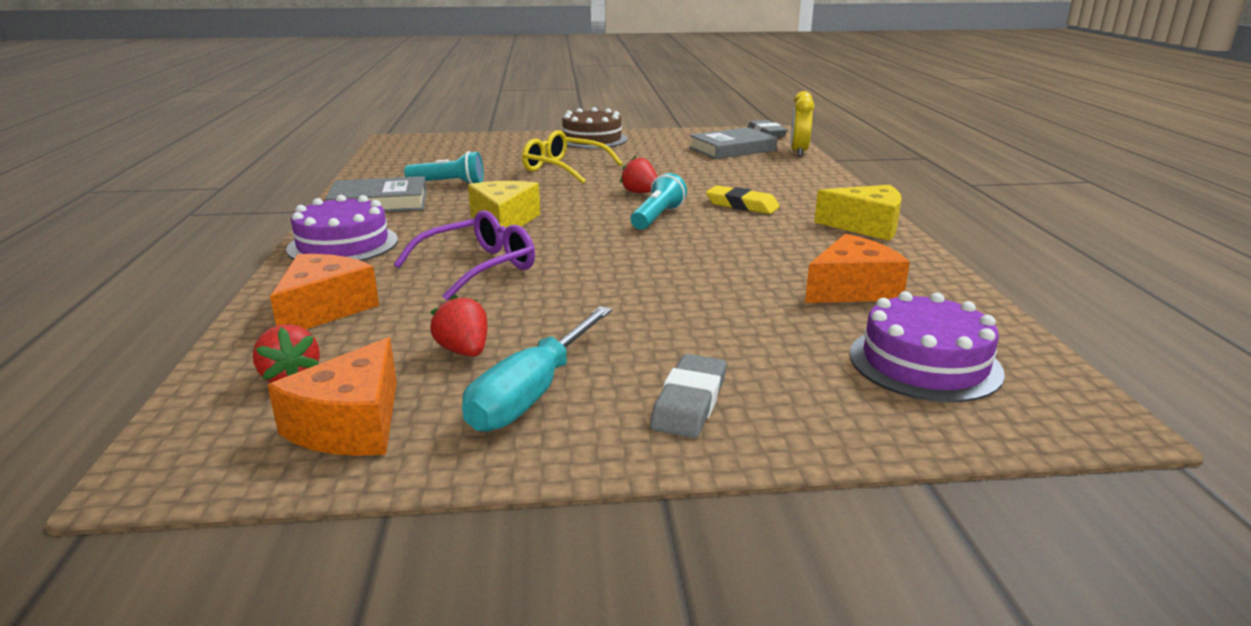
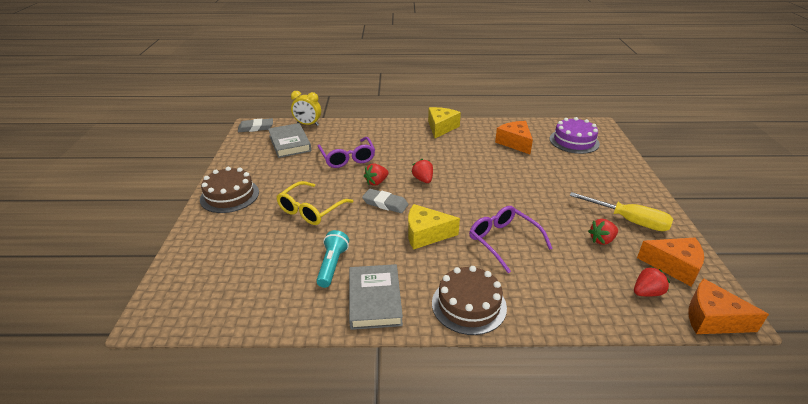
camera: 85 degrees left, 10 degrees up
orange cheese [270,254,379,330] -> orange cheese moved to [689,278,769,334]
purple cake [286,195,398,261] -> brown cake [432,266,507,335]
turquoise screwdriver [462,306,612,432] -> yellow screwdriver [569,192,673,231]
turquoise flashlight [631,173,687,230] -> red strawberry [411,159,433,183]
grey eraser [650,354,727,438] -> grey eraser moved to [362,189,409,213]
yellow eraser [706,185,780,214] -> none
none -> purple glasses [318,137,375,168]

